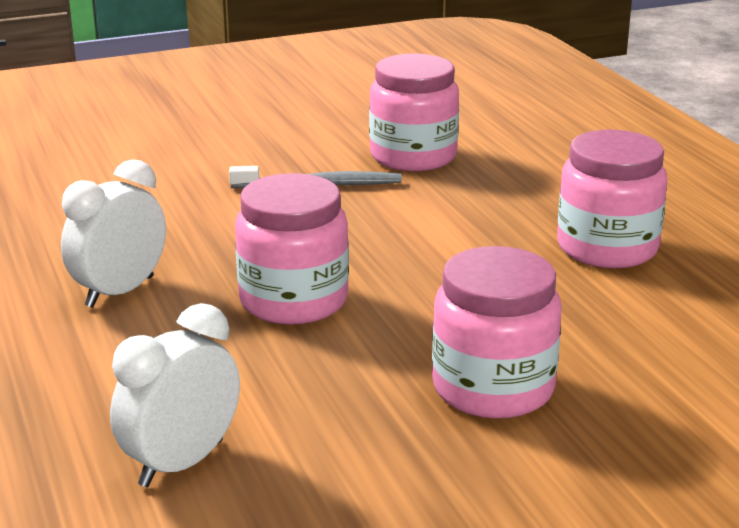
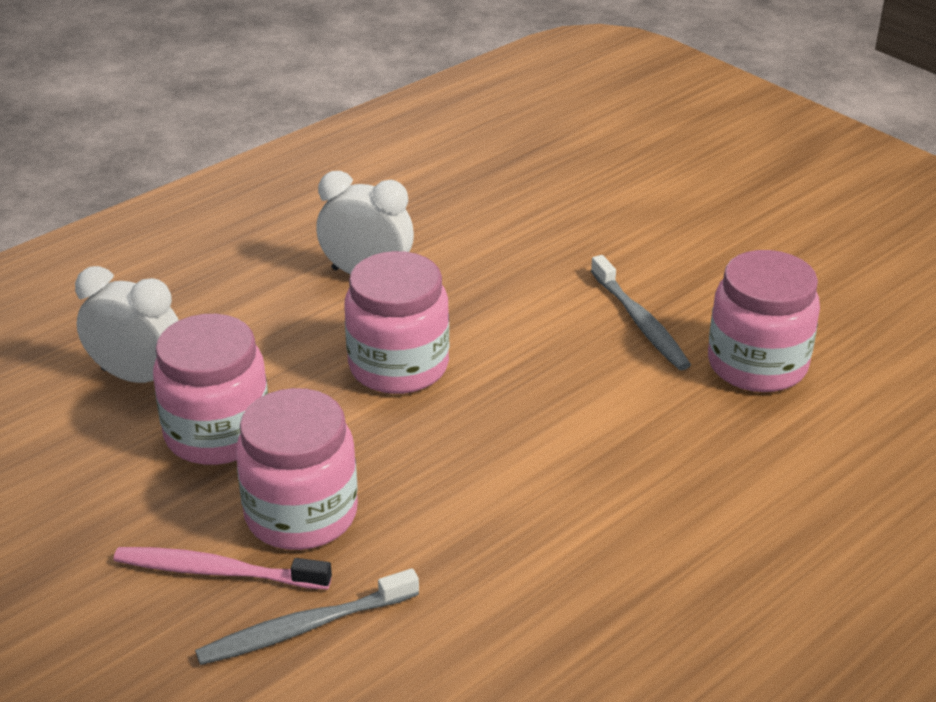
camera: 70 degrees right, 10 degrees up
pink jar [557,130,667,268] -> pink jar moved to [153,314,268,465]
none -> pink toothbrush [114,547,332,590]
none -> grey toothbrush [195,568,419,665]

